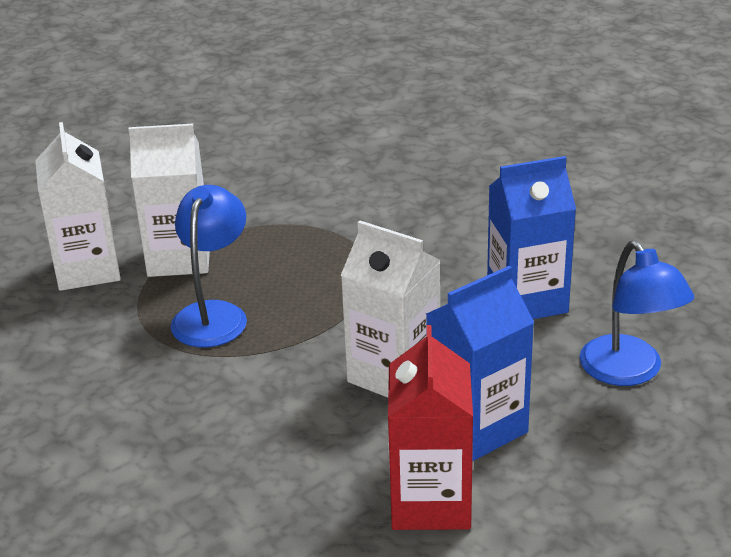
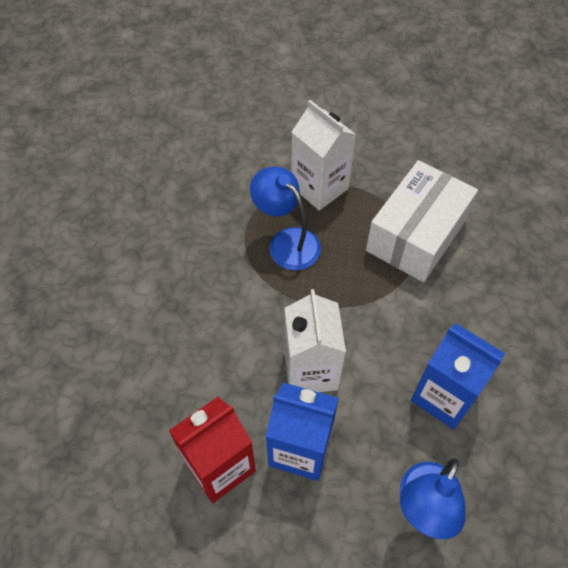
camera: 50 degrees right, 25 degrees up
white carton [35,122,121,291] -> none
blue lamp [171,185,247,347] -> blue lamp turned 105 degrees counterclockwise [250,167,321,271]
none -> white box [366,160,478,282]

